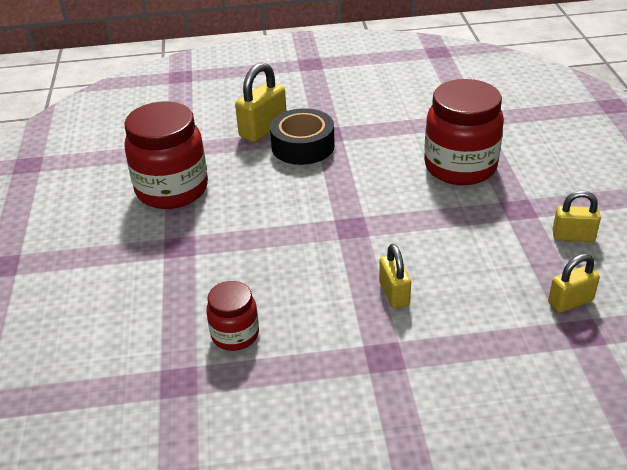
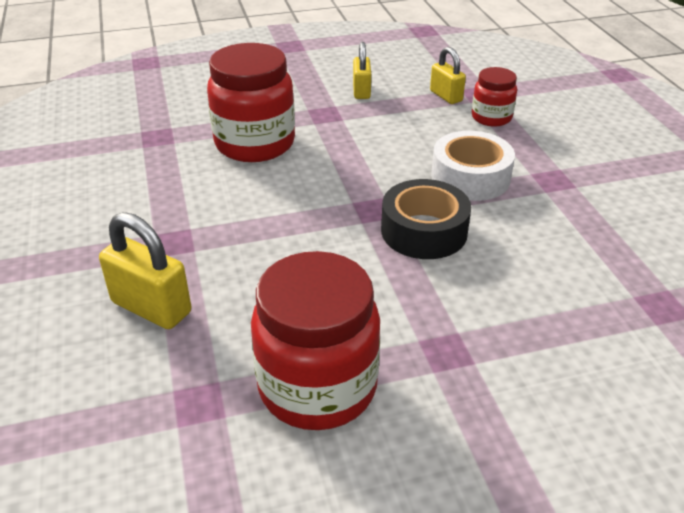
camera: 100 degrees left, 0 degrees up
red jar [206,281,259,351] -> red jar moved to [472,67,517,127]
black tape [270,108,335,165] -> black tape moved to [381,179,471,259]
yellow padlock [379,244,411,308] -> white tape [431,131,515,201]

